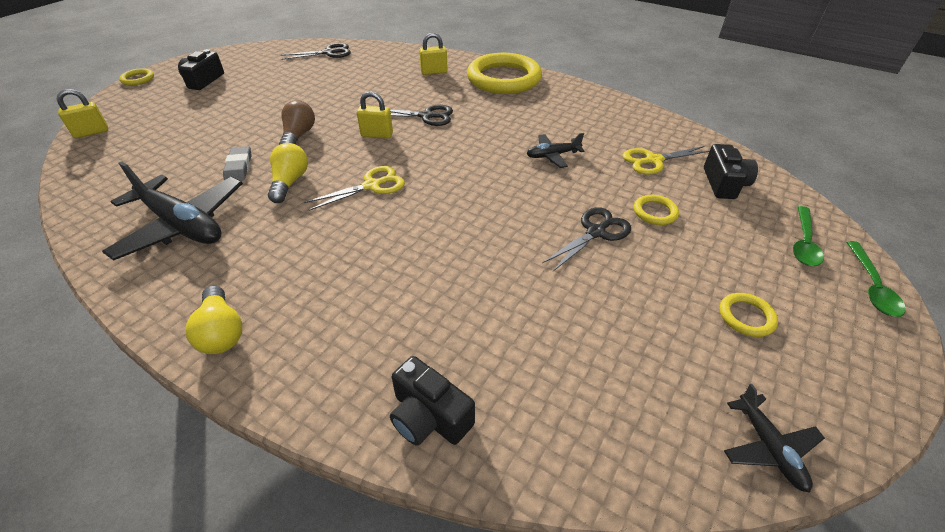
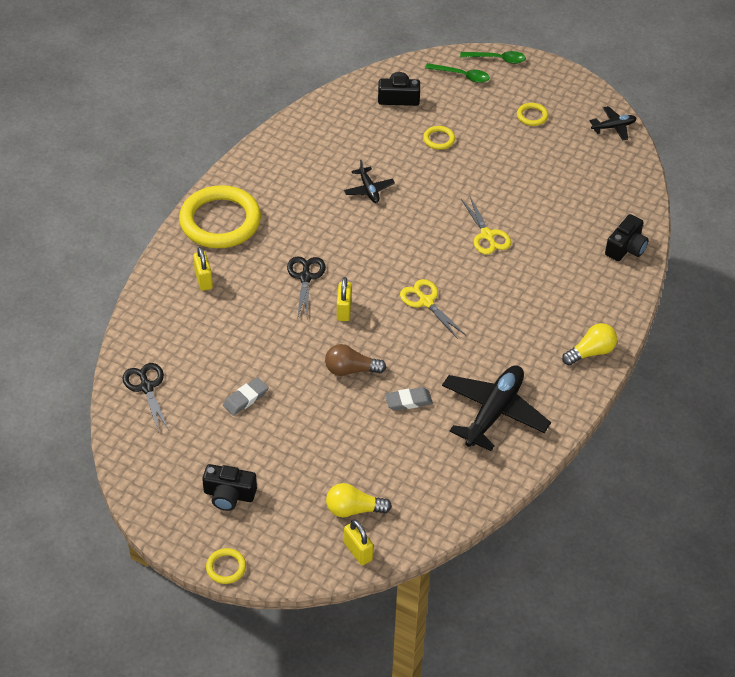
camera: 95 degrees left, 5 degrees up
yellow light bulb [268,143,308,203] -> yellow light bulb moved to [326,483,392,517]
black scissors [542,207,631,271] -> none
yellow scissors [623,146,709,175] -> yellow scissors moved to [461,197,511,254]
none -> grey eraser [223,377,269,416]

